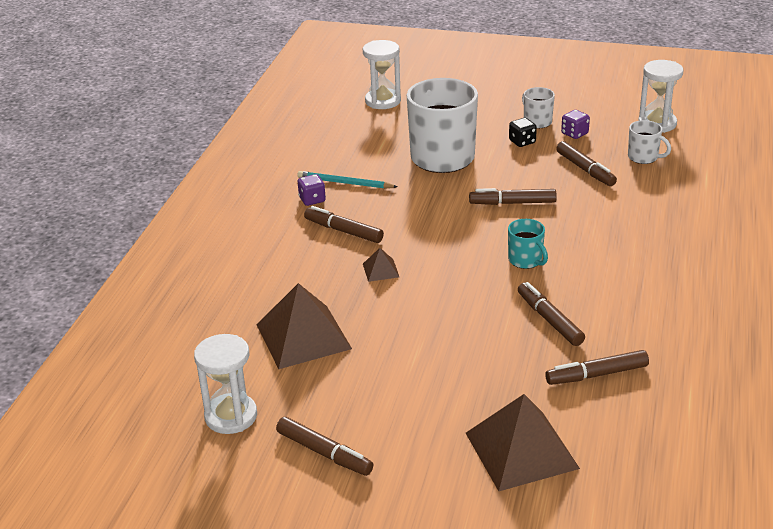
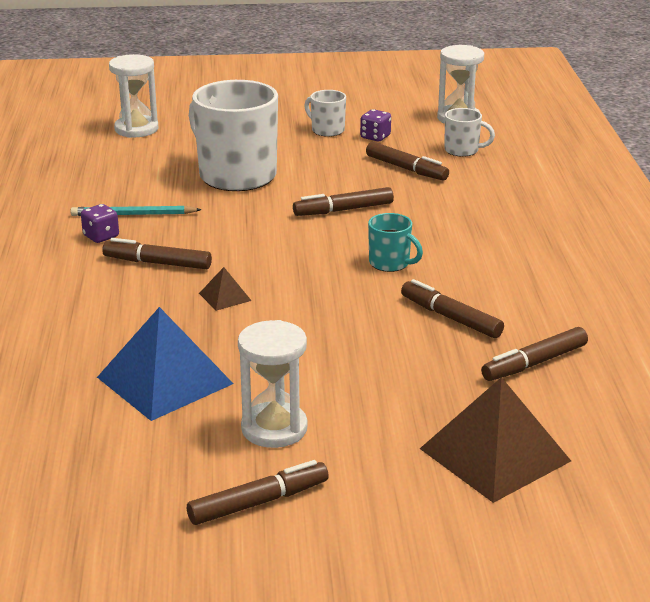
camera: 20 degrees left, 5 degrees down
white hourglass [194,334,257,434] -> white hourglass moved to [238,320,308,448]
brown pyramid [257,283,352,369] -> blue pyramid [97,307,233,421]
brown marker [276,417,373,476] -> brown marker turned 45 degrees counterclockwise [187,460,329,525]
black dice [509,118,537,147] -> none

